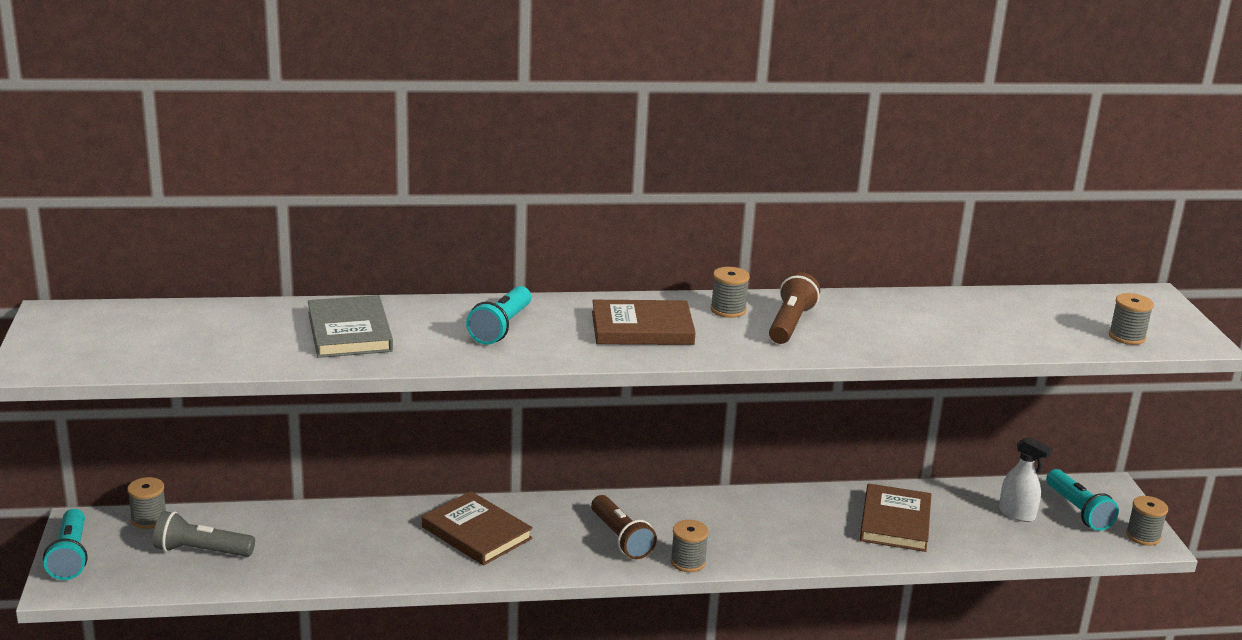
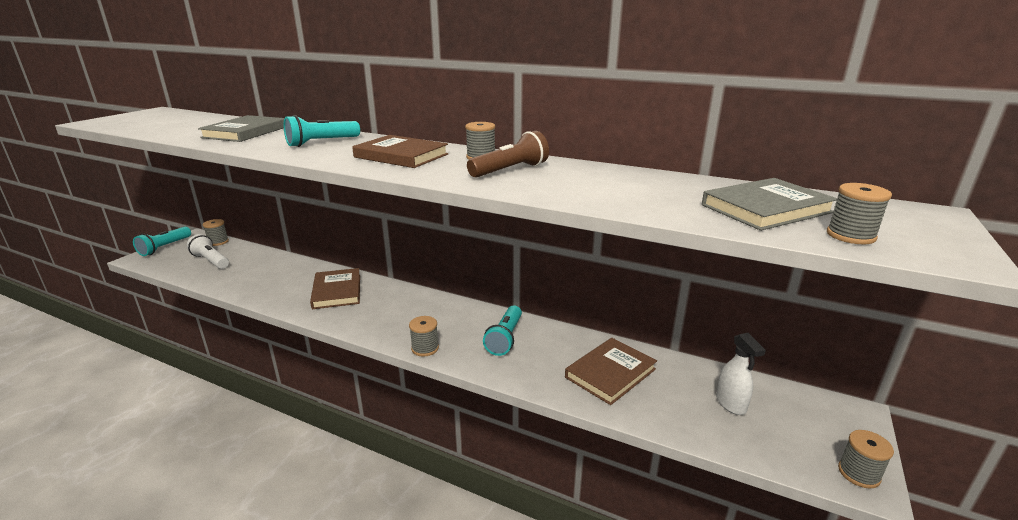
camera: 35 degrees right, 0 degrees up
grey flashlight [153,511,255,557] -> white flashlight [187,234,229,269]
brown flashlight [591,495,657,559] -> none
turquoise flashlight [1046,469,1119,531] -> turquoise flashlight moved to [483,305,522,356]
none -> grey book [702,178,837,231]

